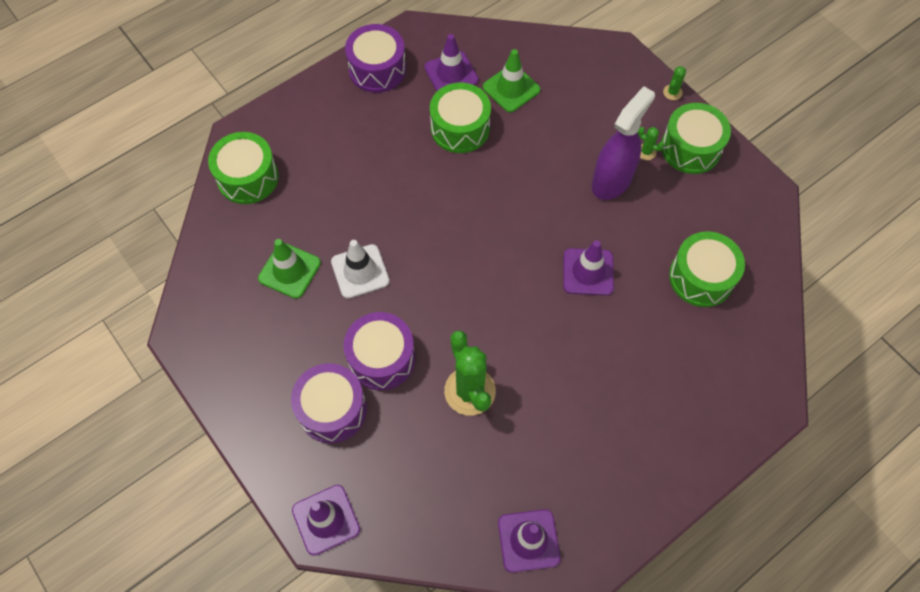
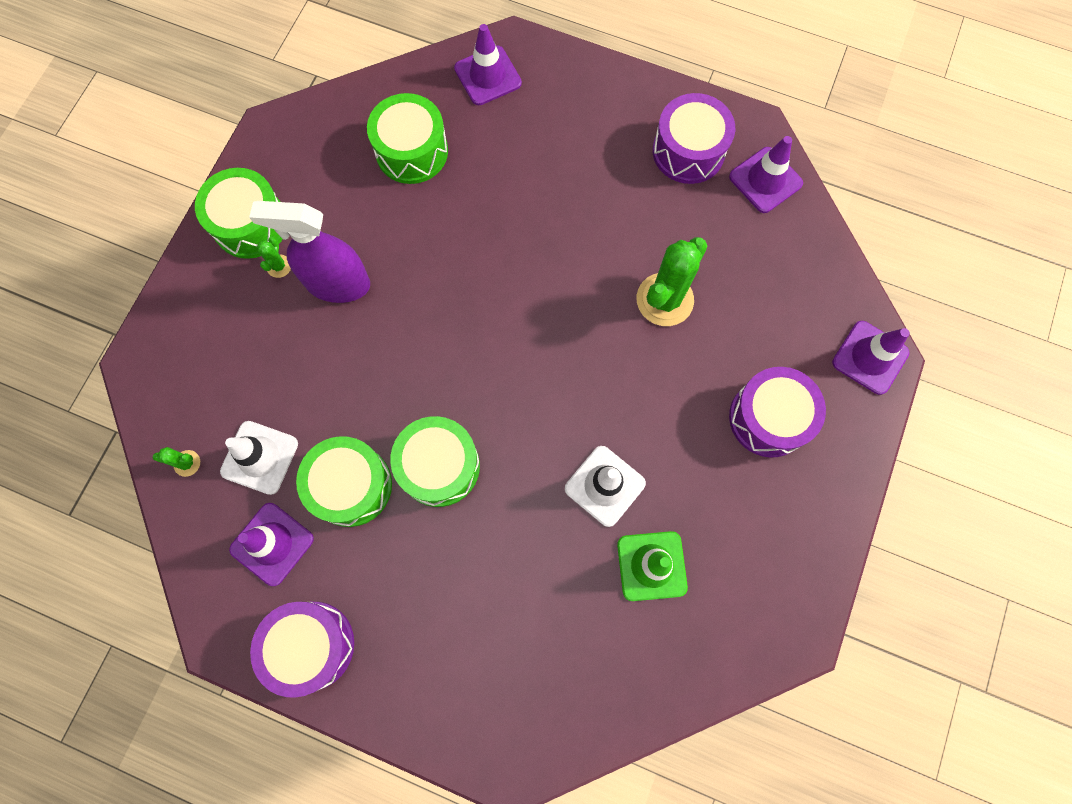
camera: 120 degrees left, 10 degrees up
green drum [208,132,279,204] -> green drum moved to [390,416,480,507]
purple drum [344,312,415,390] -> purple drum moved to [653,93,735,184]
green traffic cone [483,49,540,112] -> white traffic cone [220,421,298,495]
purple traffic cone [563,240,614,296] -> purple traffic cone moved to [454,24,522,105]
green cactus [663,66,686,100] -> green cactus moved to [153,447,200,477]

